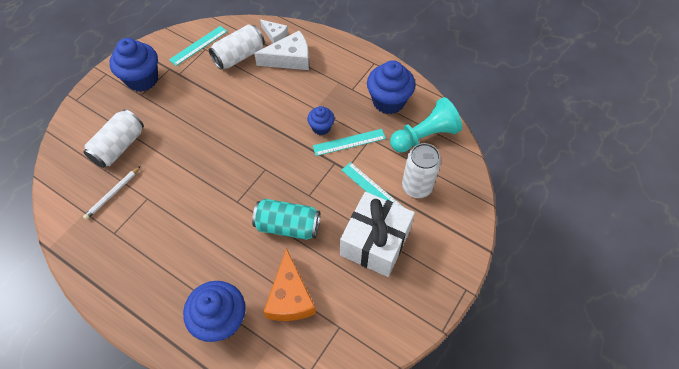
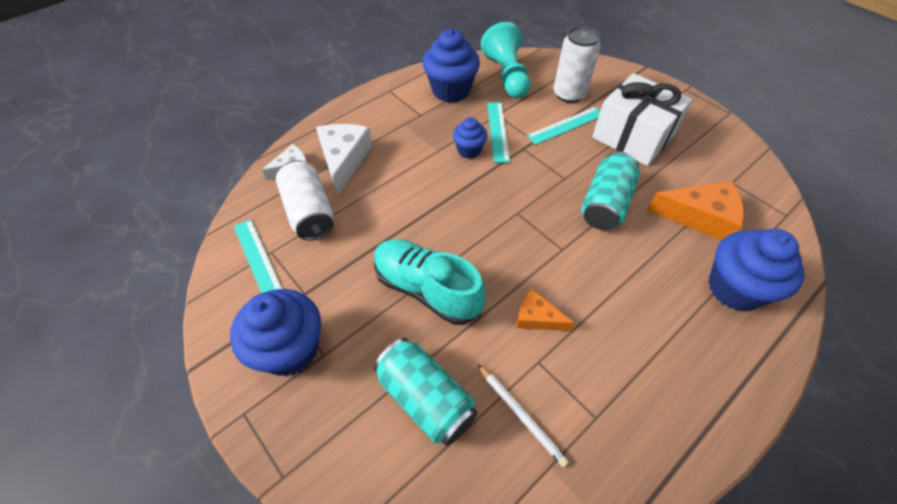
camera: 75 degrees left, 5 degrees down
white can [83,109,144,168] -> turquoise can [374,338,478,446]
none -> turquoise shoe [374,239,486,325]
none -> orange cheese [517,289,574,331]

